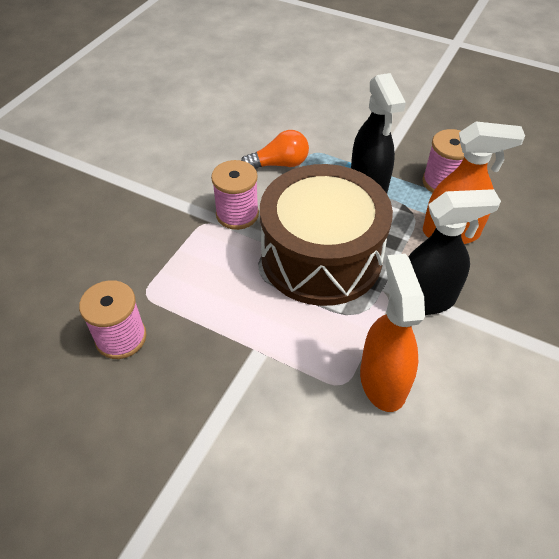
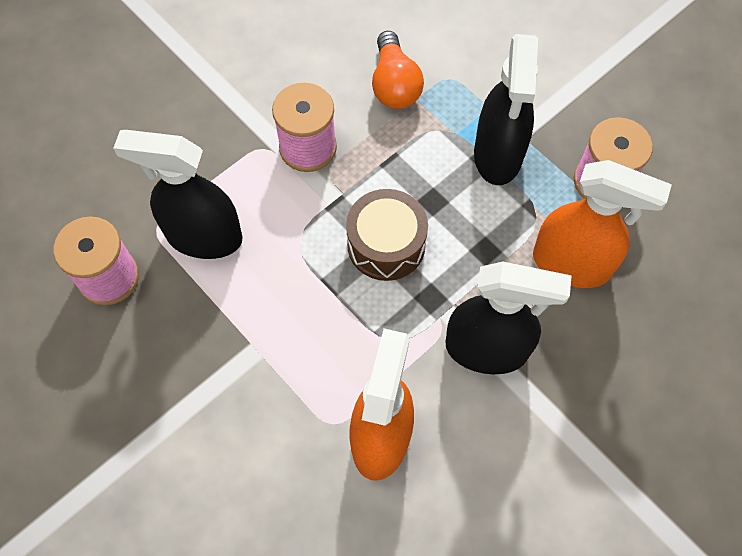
camera: 20 degrees right, 15 degrees up
orange light bulb [241,130,309,168] -> orange light bulb turned 75 degrees clockwise [372,31,424,109]
brown drum [260,164,393,306] -> brown drum [346,189,428,281], size x0.49
none -> black spray bottle [113,130,243,259]

